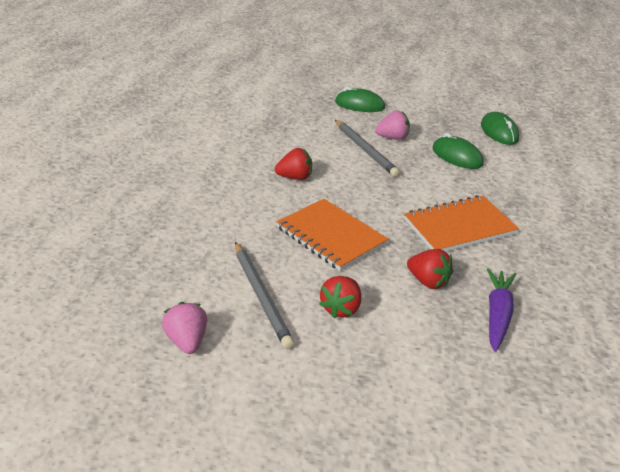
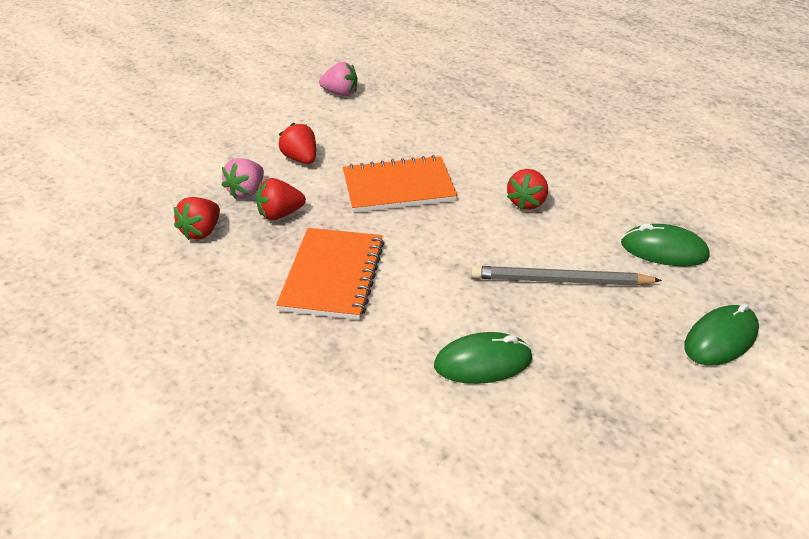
camera: 120 degrees right, 5 degrees up
grey pencil [235,242,294,349] -> none
pink strawberry [375,111,410,140] -> pink strawberry moved to [222,158,264,199]
green mouse [481,112,519,145] -> green mouse moved to [621,223,710,266]
purple carrot [487,269,516,352] -> red strawberry [174,197,220,240]

